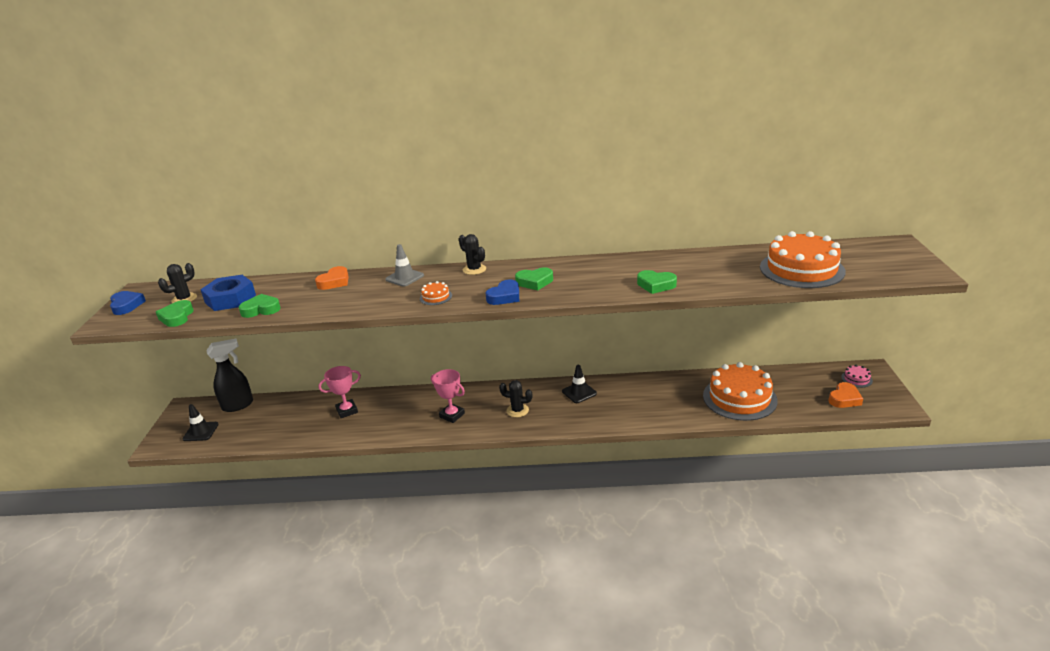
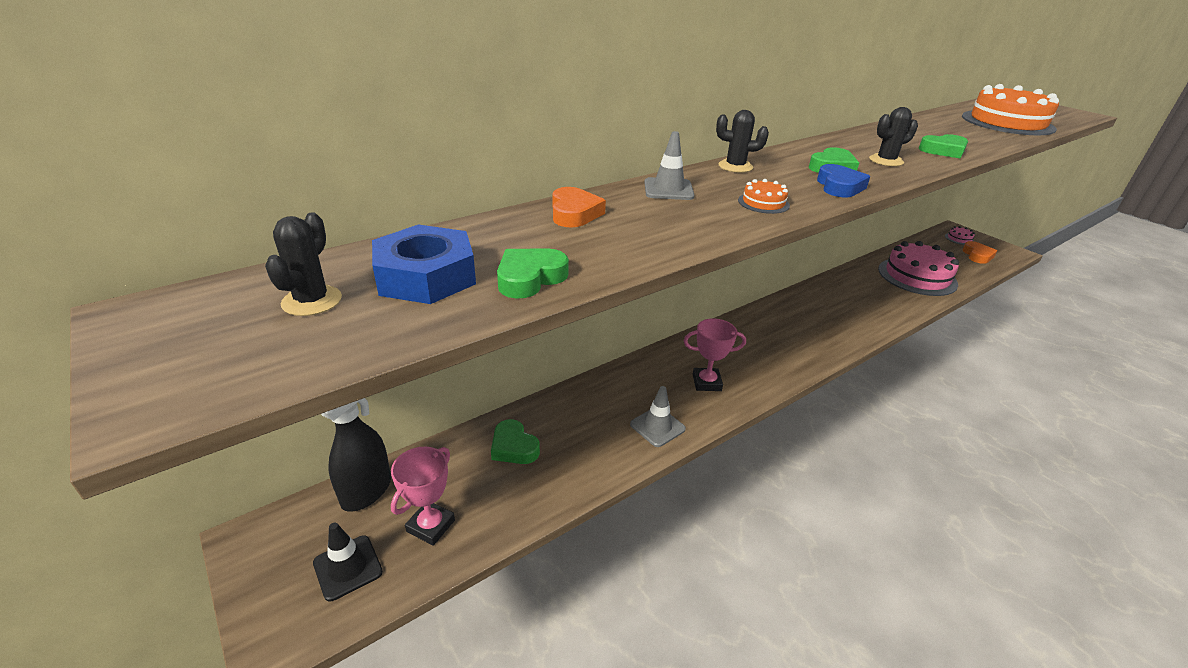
camera: 40 degrees left, 5 degrees up
blue heart [110,291,146,315] -> none
green heart [156,300,194,327] -> green heart moved to [491,419,540,464]
pink trophy [318,366,361,418] -> pink trophy moved to [391,447,455,546]
black cactus [499,380,532,417] -> black cactus moved to [869,107,918,166]
black traffic cone [562,365,597,403] -> none
orange cake [703,362,778,421] -> pink cake [878,241,959,296]
none -> grey traffic cone [630,386,686,447]

